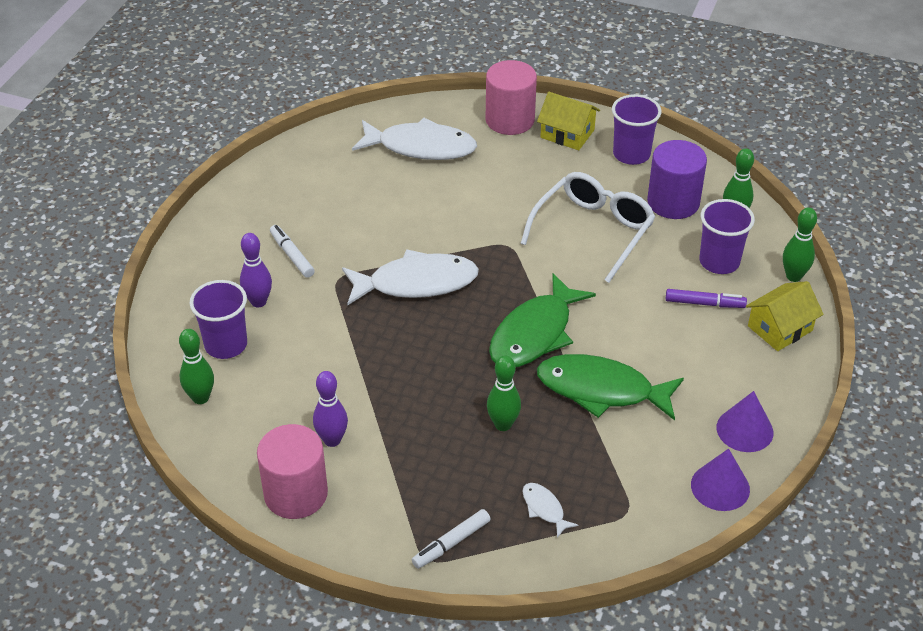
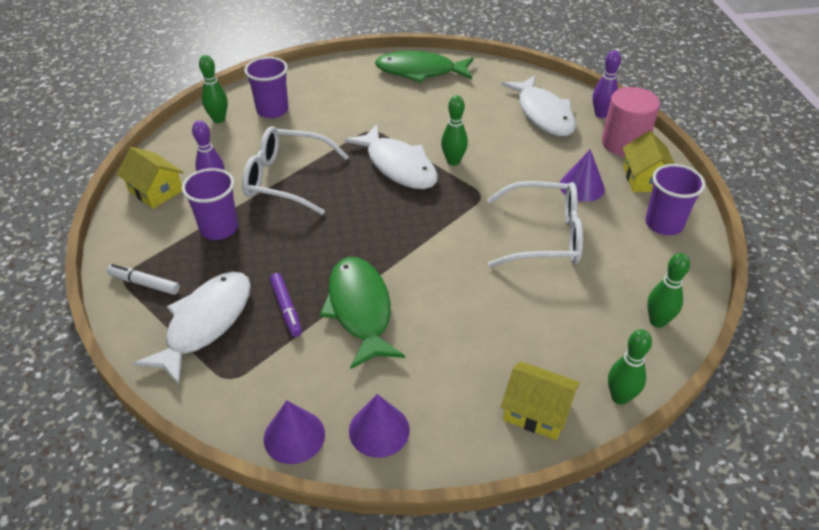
camera: 60 degrees right, 0 degrees up
purple bowling pin [240,233,272,307] -> purple bowling pin moved to [593,50,621,118]
pink cylinder [257,424,328,519] -> yellow house [117,147,184,209]
white marker [270,225,315,278] -> none
green bowling pin [487,355,521,431] -> green bowling pin moved to [441,96,468,166]
green fish [489,273,596,367] -> green fish moved to [375,51,473,83]
white fish [522,483,578,538] -> white fish [133,272,251,385], size x2.24
purple cylinder [647,140,707,219] -> none
purple marker [666,289,747,308] -> purple marker moved to [270,273,302,337]
purple cup [699,199,755,274] -> purple cup moved to [182,168,238,240]
none -> white glasses [242,126,349,215]
none -> purple cone [560,149,605,202]

